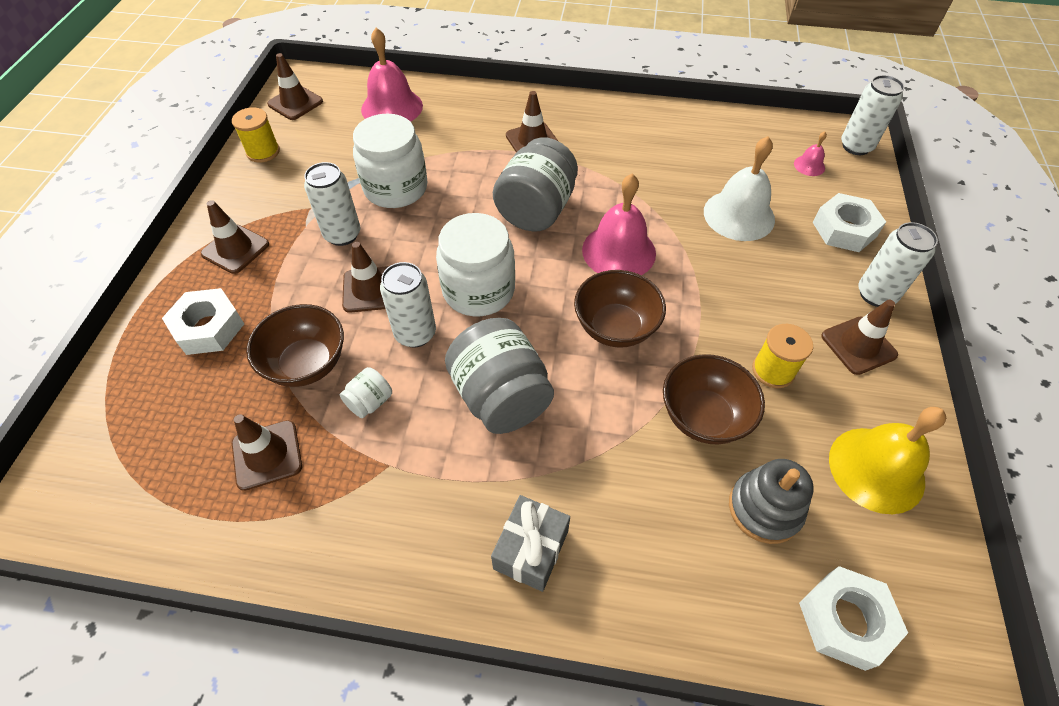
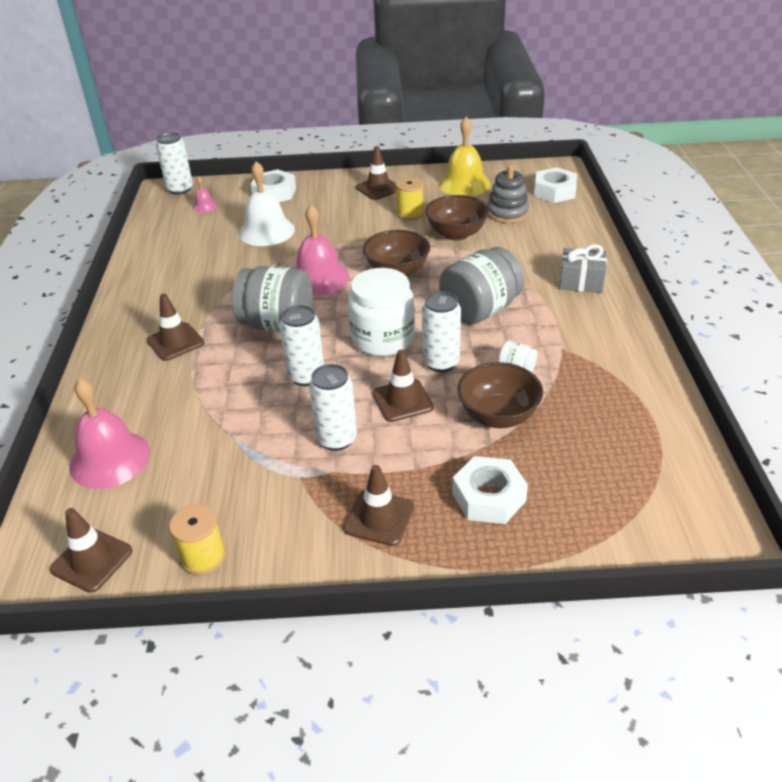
camera: 100 degrees left, 15 degrees down
brown traffic cone [232,414,302,491] -> none
white jar [353,114,428,208] -> none
white can [858,222,938,307] -> white can moved to [280,305,324,386]

